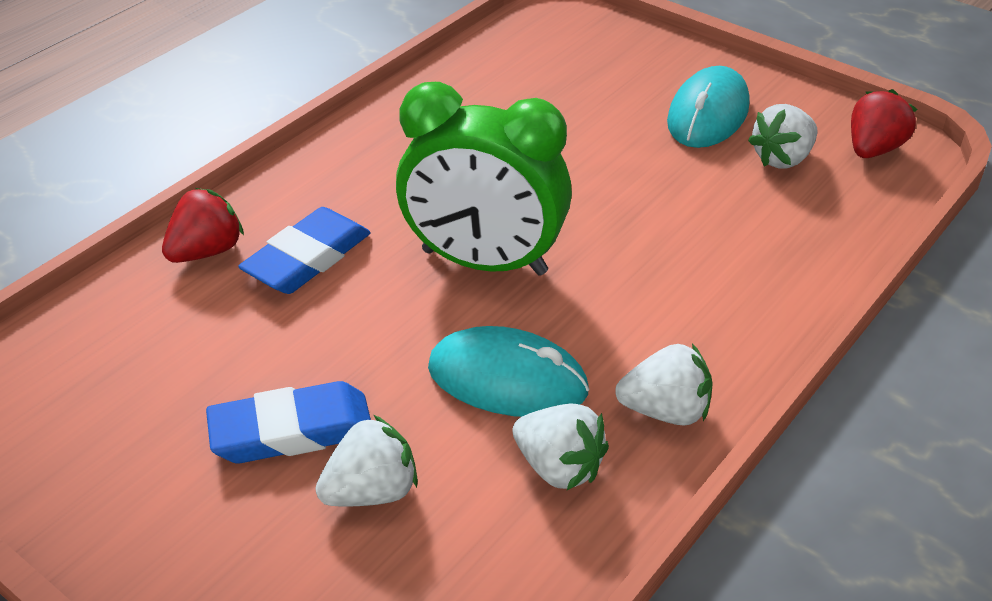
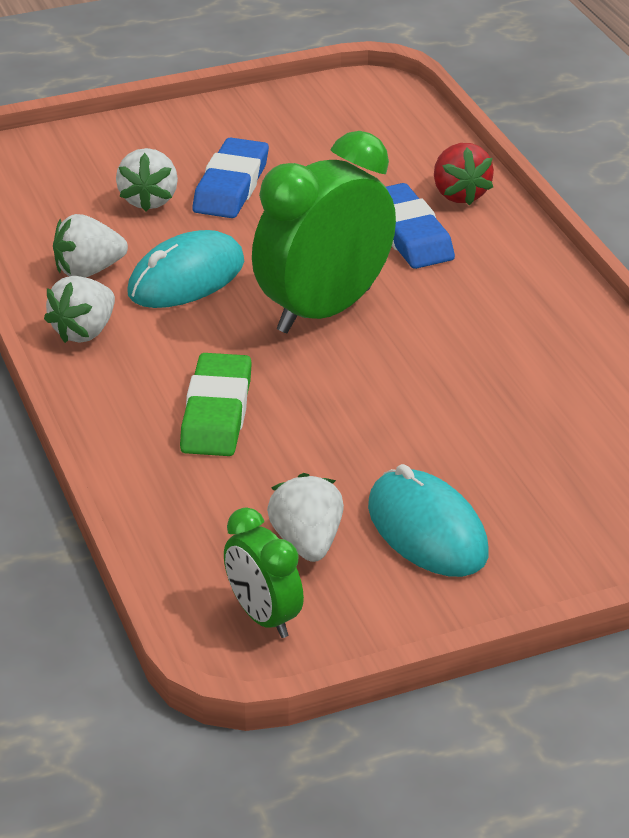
camera: 120 degrees right, 5 degrees down
red strawberry [851,89,917,158] -> green clock [224,507,304,638]
none -> green eraser [180,353,252,456]

